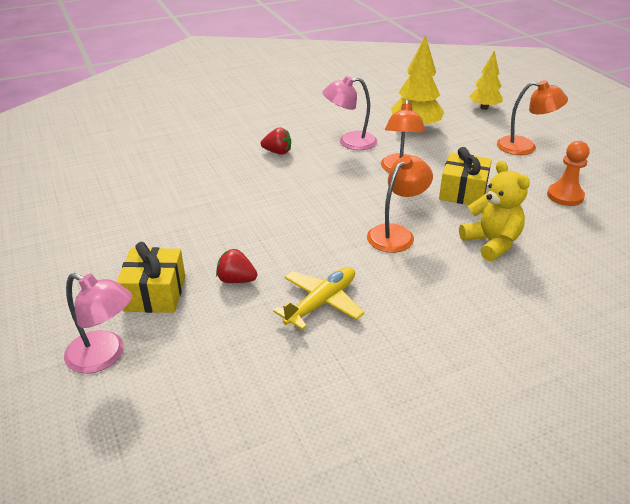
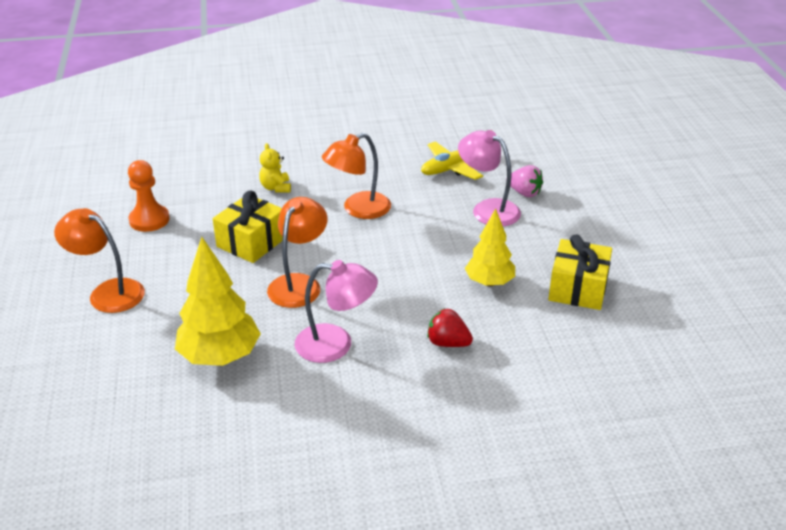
camera: 165 degrees left, 0 degrees up
pink lamp [64,273,132,374] -> pink lamp moved to [458,130,521,226]
yellow gift [117,242,185,313] -> yellow gift moved to [548,235,612,310]
red strawberry [216,249,257,283] -> pink strawberry [510,165,543,197]
yellow teddy bear [459,160,530,261] -> yellow teddy bear [259,143,291,192], size x0.58
yellow tree [469,50,503,110] -> yellow tree moved to [465,209,515,287]

